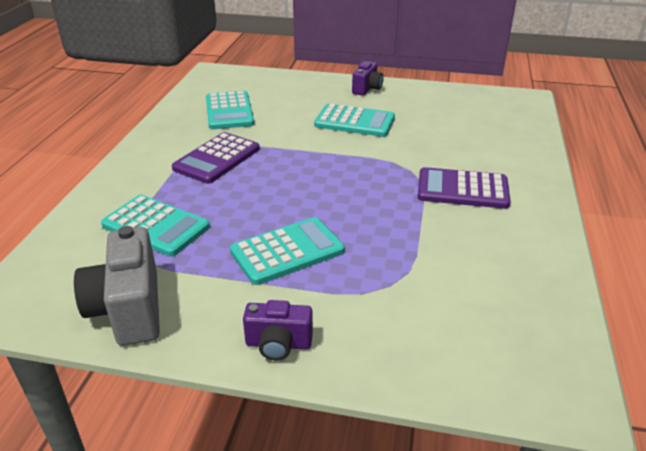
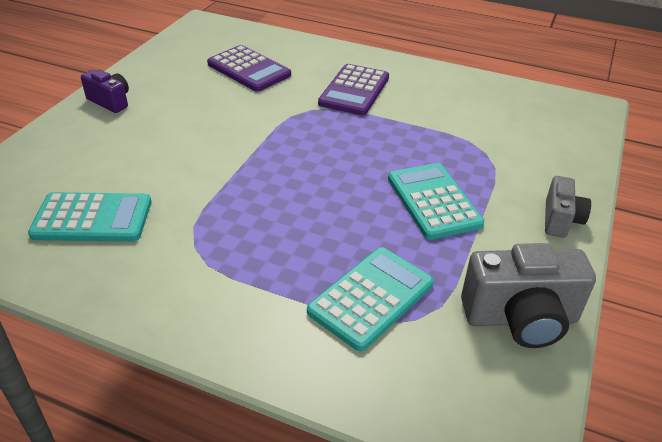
camera: 80 degrees left, 5 degrees up
purple calculator [172,132,260,184] -> purple calculator moved to [207,45,291,92]
purple camera [243,300,313,361] -> grey camera [545,176,591,238]
turquoise calculator [314,104,395,137] -> none

